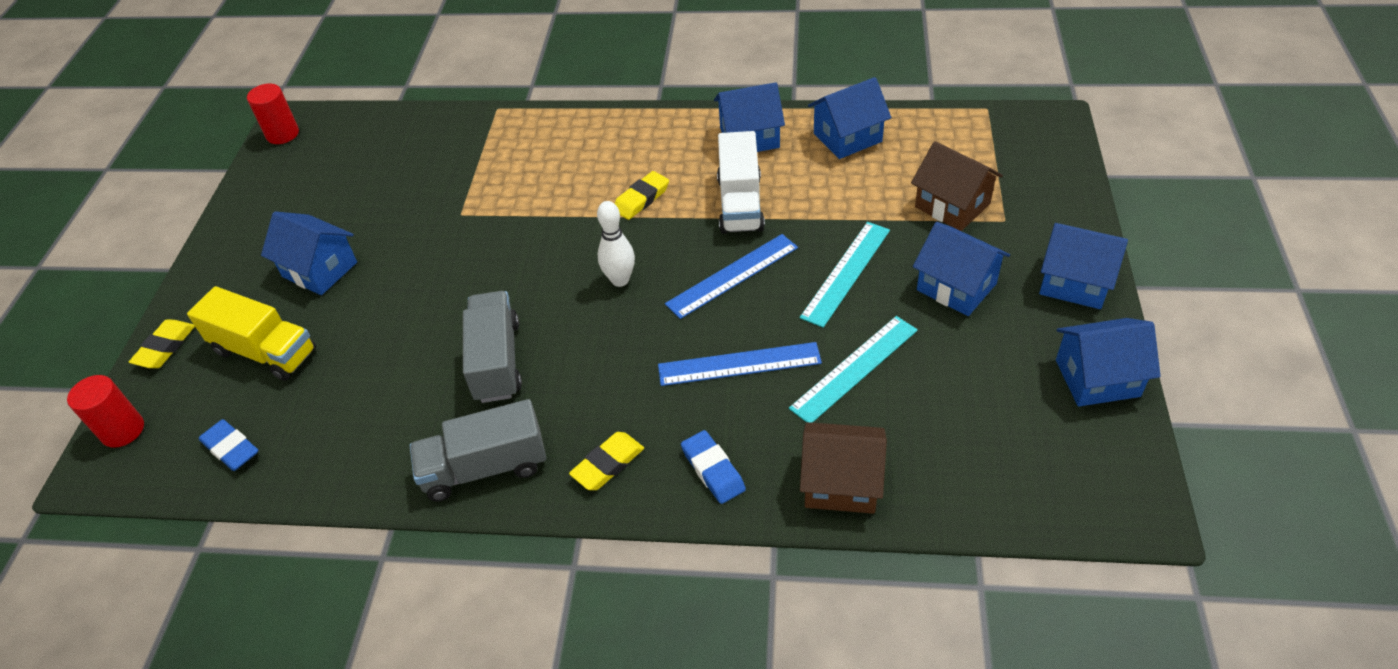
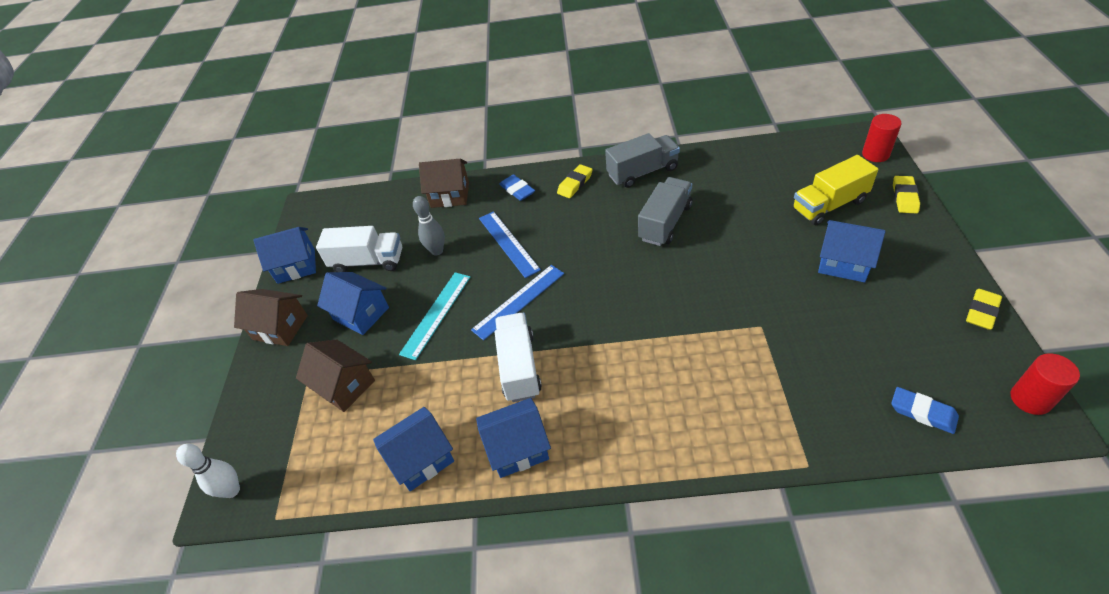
camera: 175 degrees right, 0 degrees up
yellow truck [187,286,316,381] -> yellow truck turned 45 degrees counterclockwise [792,155,878,225]
blue eraser [199,419,258,471] -> blue eraser moved to [891,387,959,434]
grey truck [463,291,522,403] -> grey truck turned 135 degrees counterclockwise [638,177,692,246]
white bowling pin [597,201,635,287] -> white bowling pin moved to [176,444,240,498]
yellow eraser [614,171,669,220] -> yellow eraser moved to [966,289,1002,330]
blue ruler [658,342,822,386] -> blue ruler turned 75 degrees clockwise [479,211,541,278]
turquoise ruler [789,316,918,423] -> grey bowling pin [413,196,445,255]
blue house [1039,223,1128,309] -> brown house [234,289,308,346]
none -> white truck [316,226,402,272]

